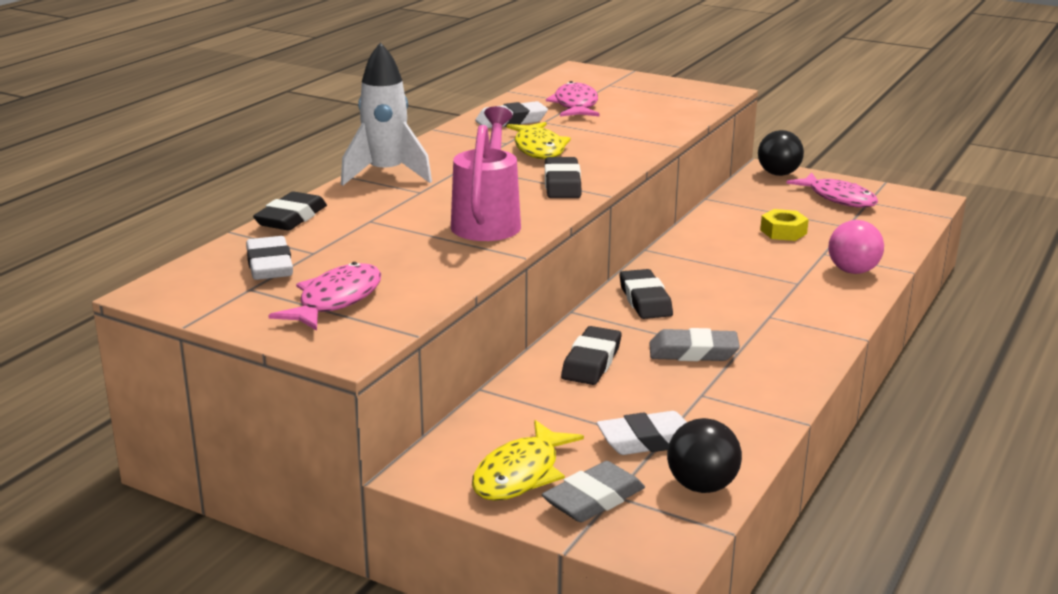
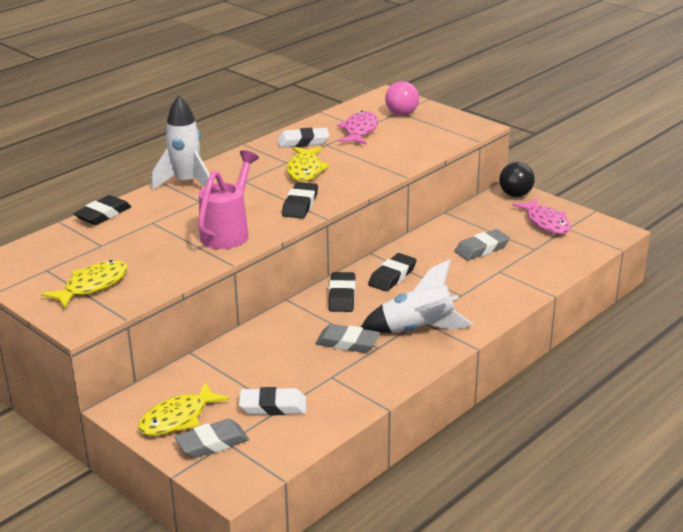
camera: 15 degrees right, 5 degrees up
white eraser [246,236,293,280] -> none
pink fish [268,262,381,331] -> yellow fish [41,260,128,309]
black eraser [561,326,621,385] -> black eraser moved to [368,253,416,292]
black ball [667,418,742,493] -> none
yellow nut [760,209,809,241] -> grey eraser [455,229,510,260]
pink ball [828,220,884,274] -> pink ball moved to [385,81,419,116]
none -> white rocket [361,259,473,333]

